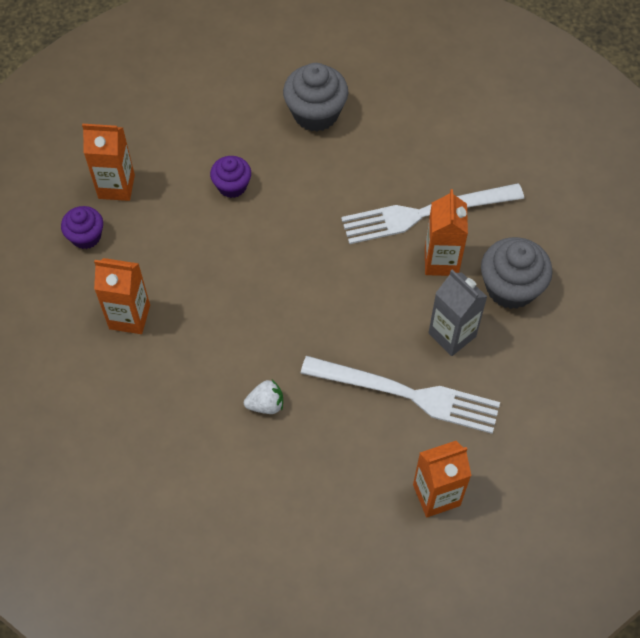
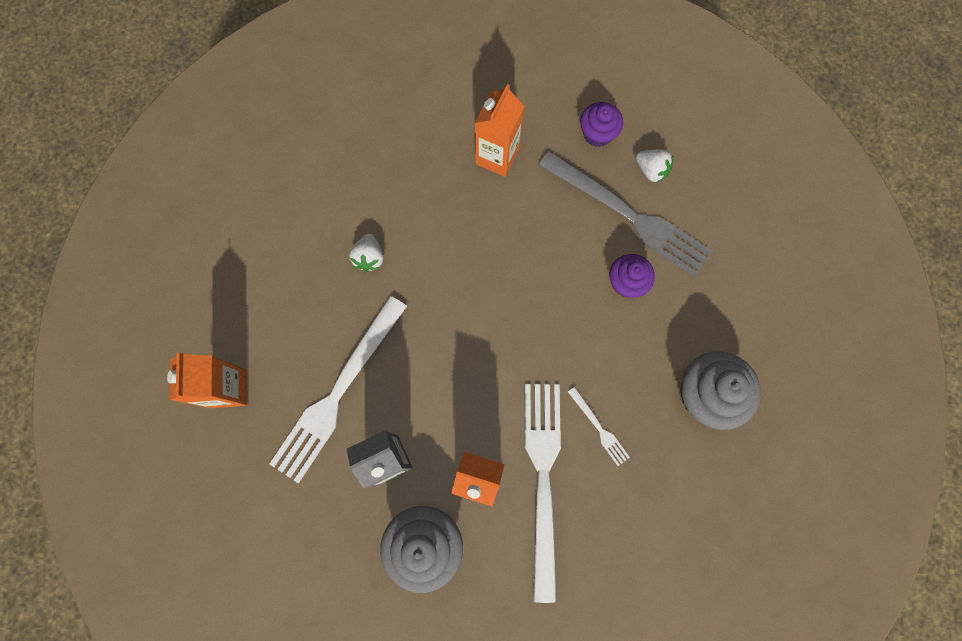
camera: 105 degrees right, 15 degrees up
orange carton [82,124,135,201] -> white strawberry [636,150,674,183]
none -> grey fork [539,151,712,277]
none -> white fork [568,387,630,466]

